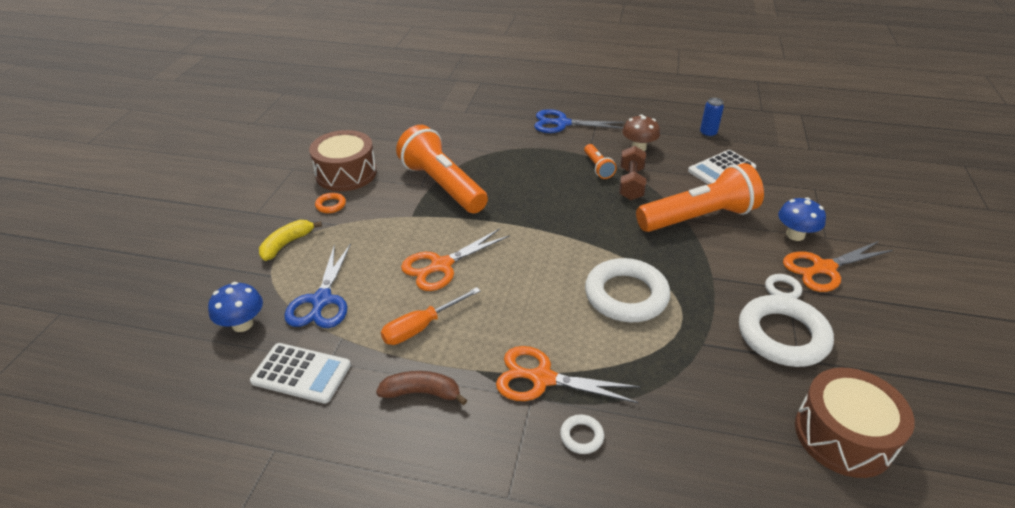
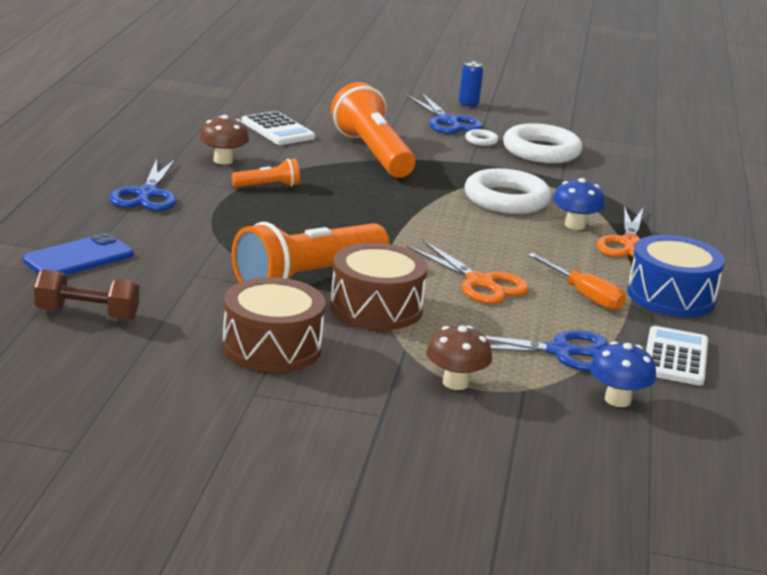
camera: 95 degrees left, 15 degrees down
yellow banana [259,220,322,261] -> brown mushroom [426,326,492,390]
orange ring [315,193,346,213] -> none
brown banana [376,371,467,405] -> blue drum [627,235,725,317]
white ring [560,415,604,454] -> none
brown dumbbell [619,146,646,200] -> brown dumbbell moved to [34,269,139,320]
blue can [700,98,724,137] -> blue can moved to [459,61,483,108]
blue mushroom [778,197,826,241] -> blue mushroom moved to [553,178,605,230]
orange scissors [783,241,892,292] -> blue scissors [407,93,483,134]
brown drum [795,368,915,478] -> brown drum moved to [330,243,428,330]
none -> blue phone [23,233,133,275]

